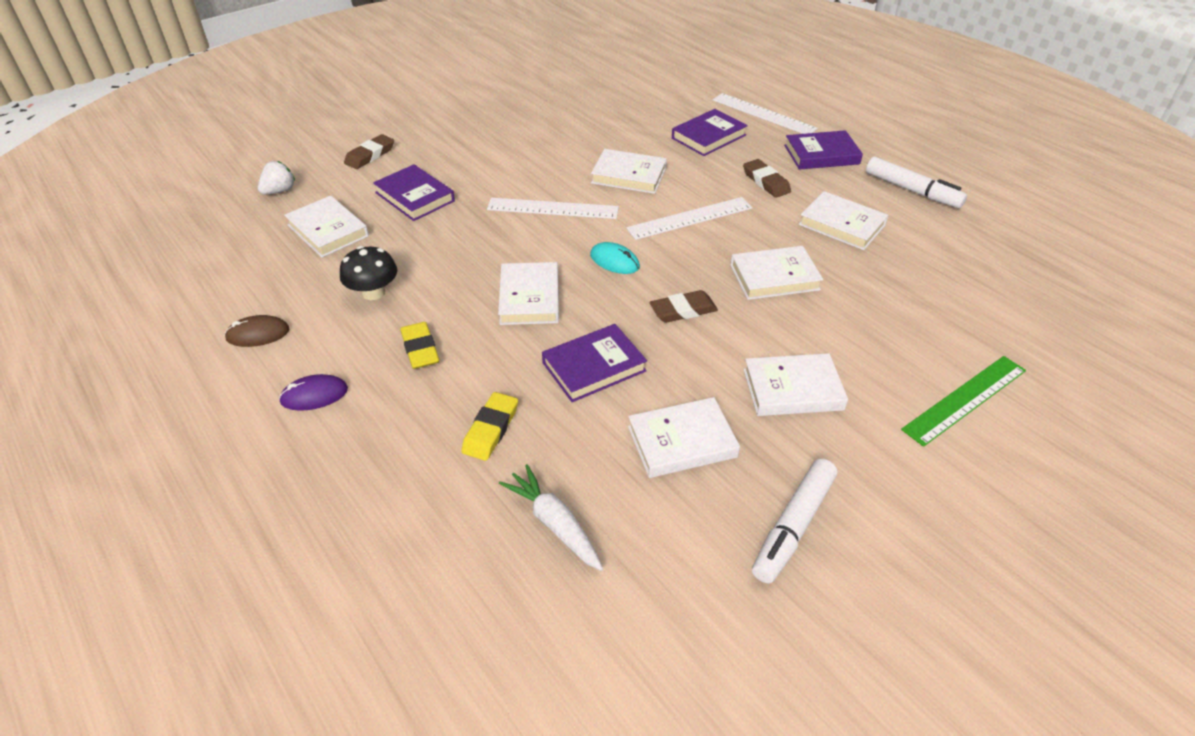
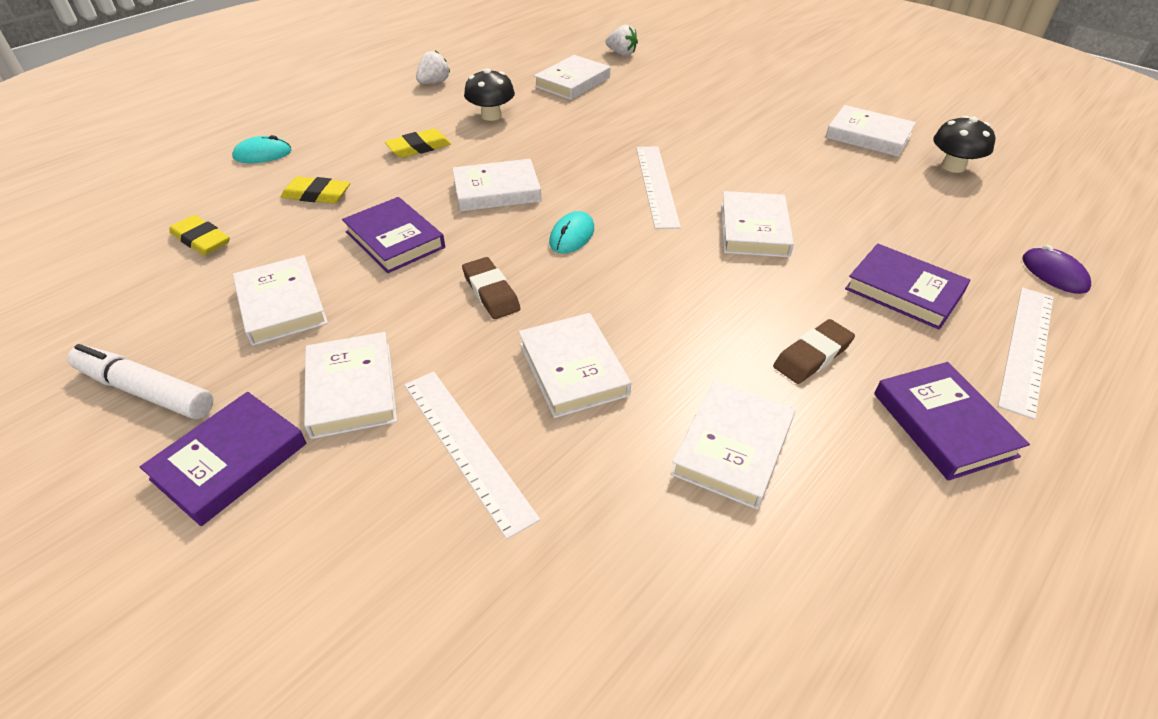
camera: 80 degrees right, 0 degrees up
brown mouse [224,315,289,347] -> white strawberry [416,51,450,84]
purple mouse [279,374,348,411] -> purple mouse moved to [1022,245,1091,294]
brown eraser [344,134,394,169] -> none
purple book [373,164,455,221] -> purple book moved to [140,392,306,526]
white carrot [499,464,603,571] -> yellow eraser [169,215,230,255]
white ruler [626,197,753,240] -> white ruler moved to [404,372,540,539]
white marker [866,157,967,208] -> none
green ruler [901,356,1026,447] -> none
none -> turquoise mouse [232,135,292,163]
none -> white book [825,105,916,157]
none -> black mushroom [933,116,996,173]

